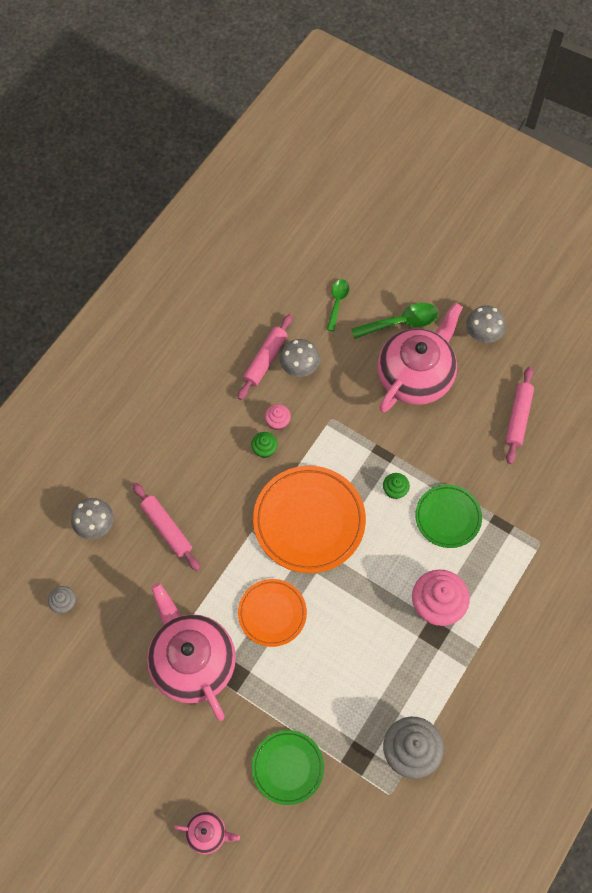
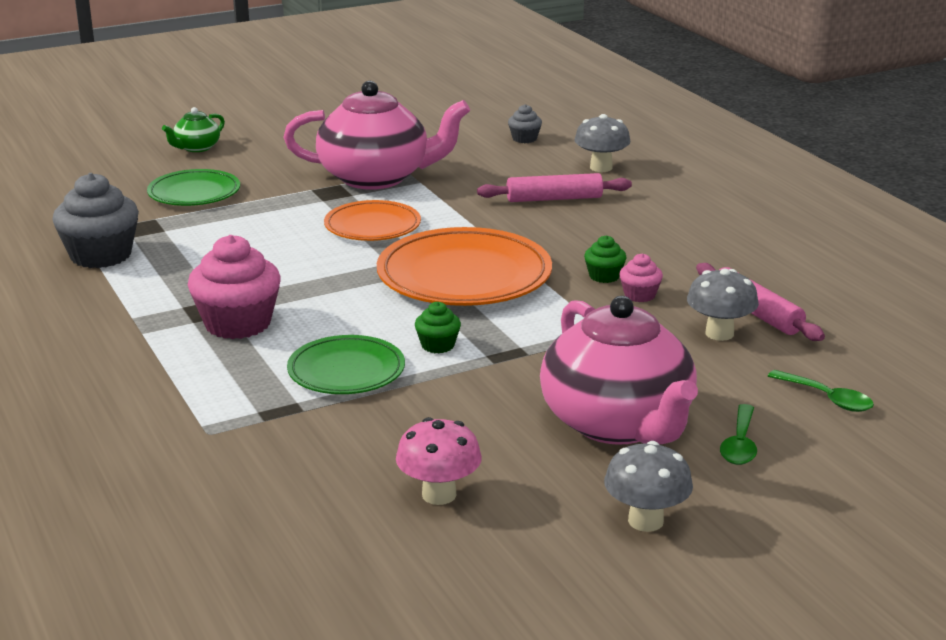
camera: 120 degrees right, 40 degrees down
pink teapot [174,811,240,854] -> green teapot [162,107,225,152]
green spoon [351,303,438,339] -> green spoon [720,404,757,465], size x0.66
pink rolling pin [505,367,534,464] -> pink mushroom [396,417,482,505]

